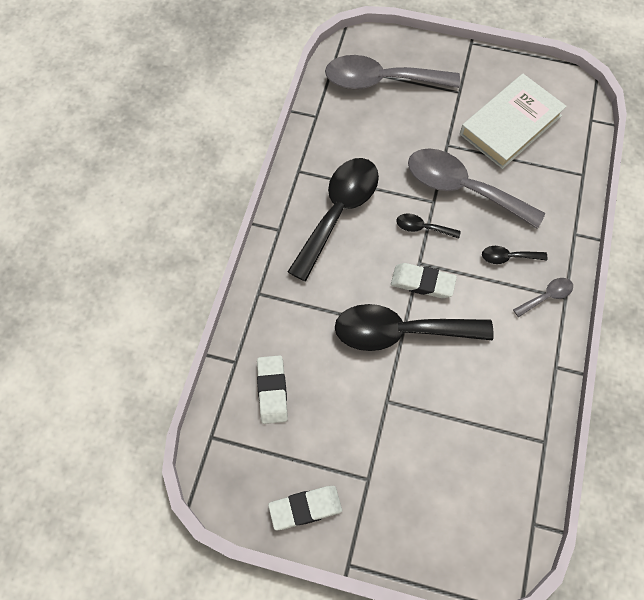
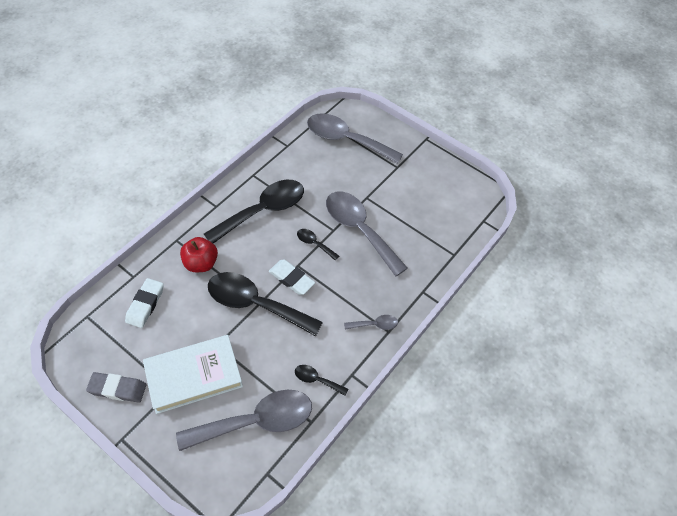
camera: 20 degrees right, 10 degrees down
white eraser [268,486,342,530] -> grey eraser [86,372,146,403]
white book [460,74,567,169] -> white book moved to [143,335,243,414]
black spoon [482,246,547,264] -> black spoon moved to [295,365,348,396]
none -> grey spoon [176,390,312,451]
none -> red apple [180,237,218,272]

